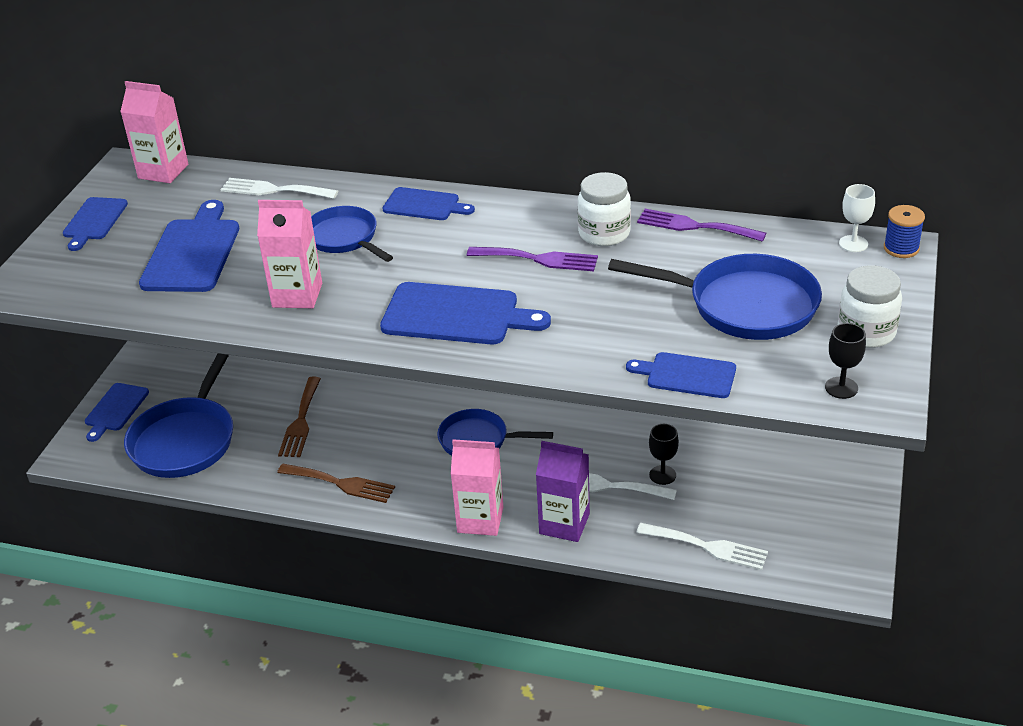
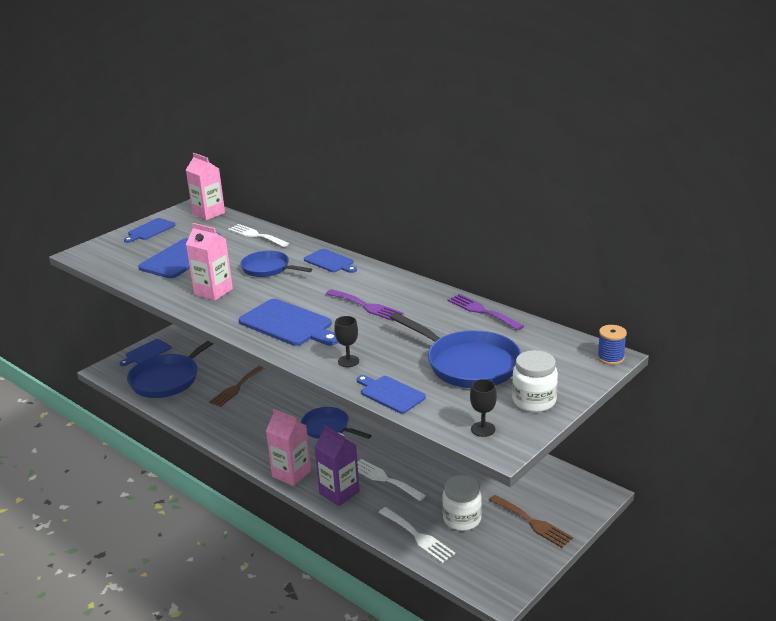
camera: 25 degrees right, 10 degrees down
brown fork [277,464,395,503] -> brown fork moved to [489,495,573,548]
blue pan [311,206,393,262] -> blue pan turned 45 degrees counterclockwise [240,251,312,277]
white jar [578,172,631,246] -> white jar moved to [442,475,482,531]
black goblet [649,424,679,485] -> black goblet moved to [334,316,359,367]
white goblet [839,184,875,252] -> none

